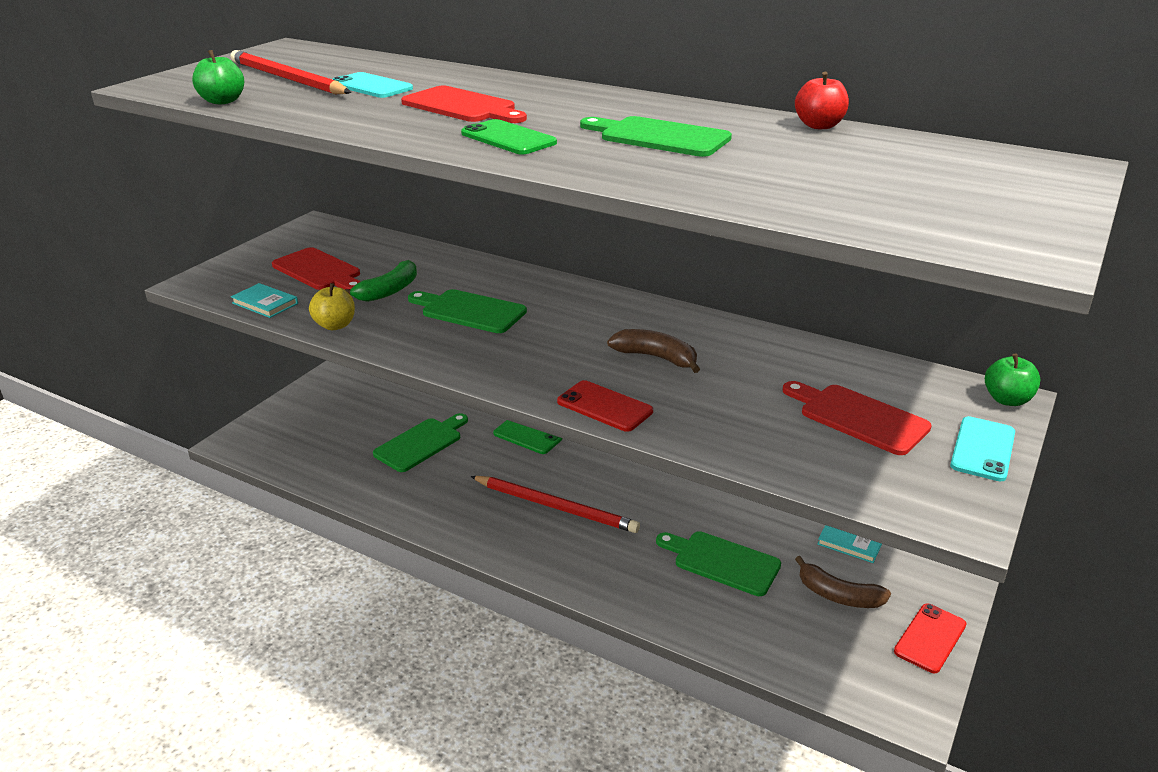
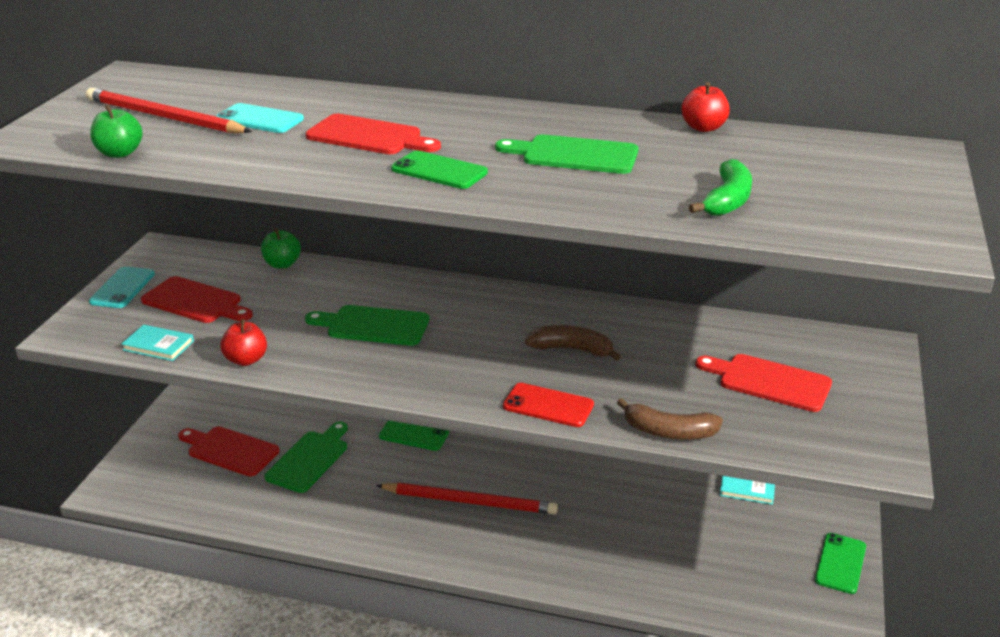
camera: 15 degrees left, 0 degrees up
yellow apple [309,283,355,330] -> red apple [220,319,267,366]
green banana [344,260,417,302] -> green banana moved to [689,159,752,216]
green cutting board [656,531,781,596] -> none
brown banana [795,556,891,608] -> brown banana moved to [617,398,723,440]
red phone [894,604,967,673] -> green phone [815,533,866,594]
turquoise phone [950,416,1015,481] -> turquoise phone moved to [89,267,155,308]
green apple [985,353,1040,406] -> green apple moved to [261,228,301,269]
none -> red cutting board [178,426,279,476]

